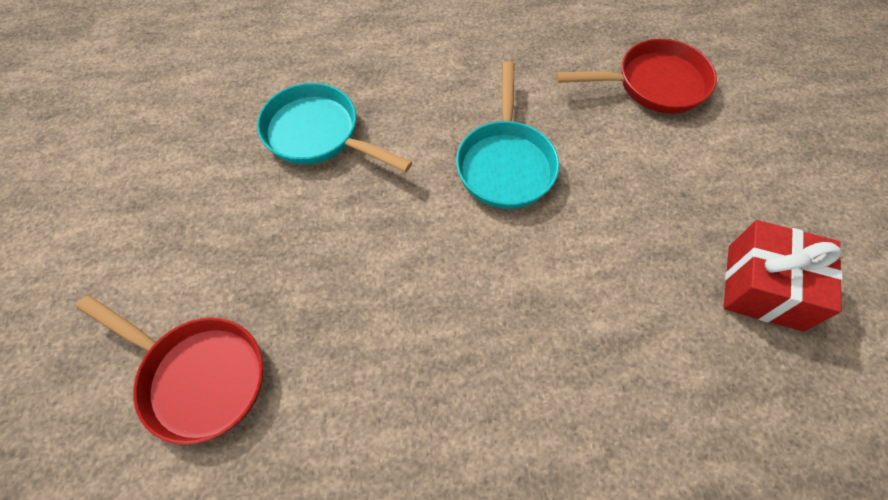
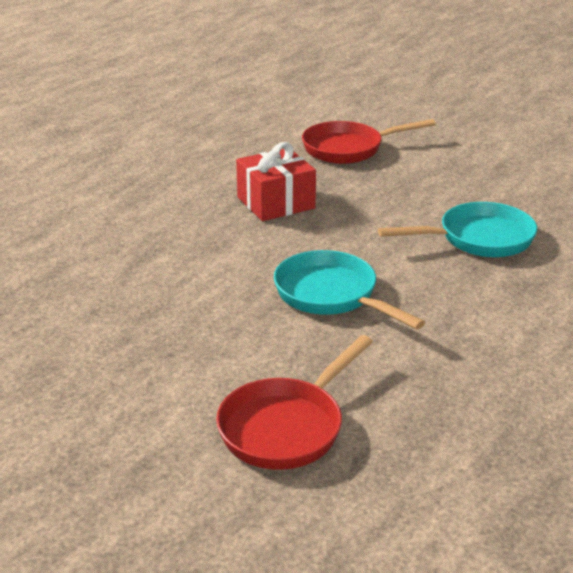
camera: 135 degrees right, 30 degrees down
red gift [723,220,843,332] -> red gift moved to [236,142,316,221]

